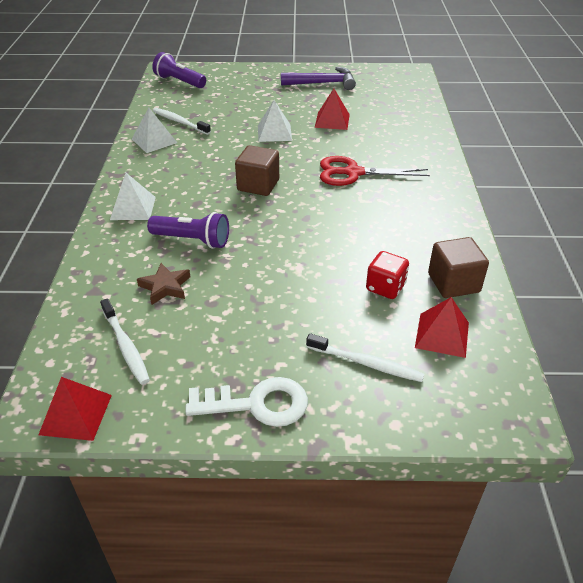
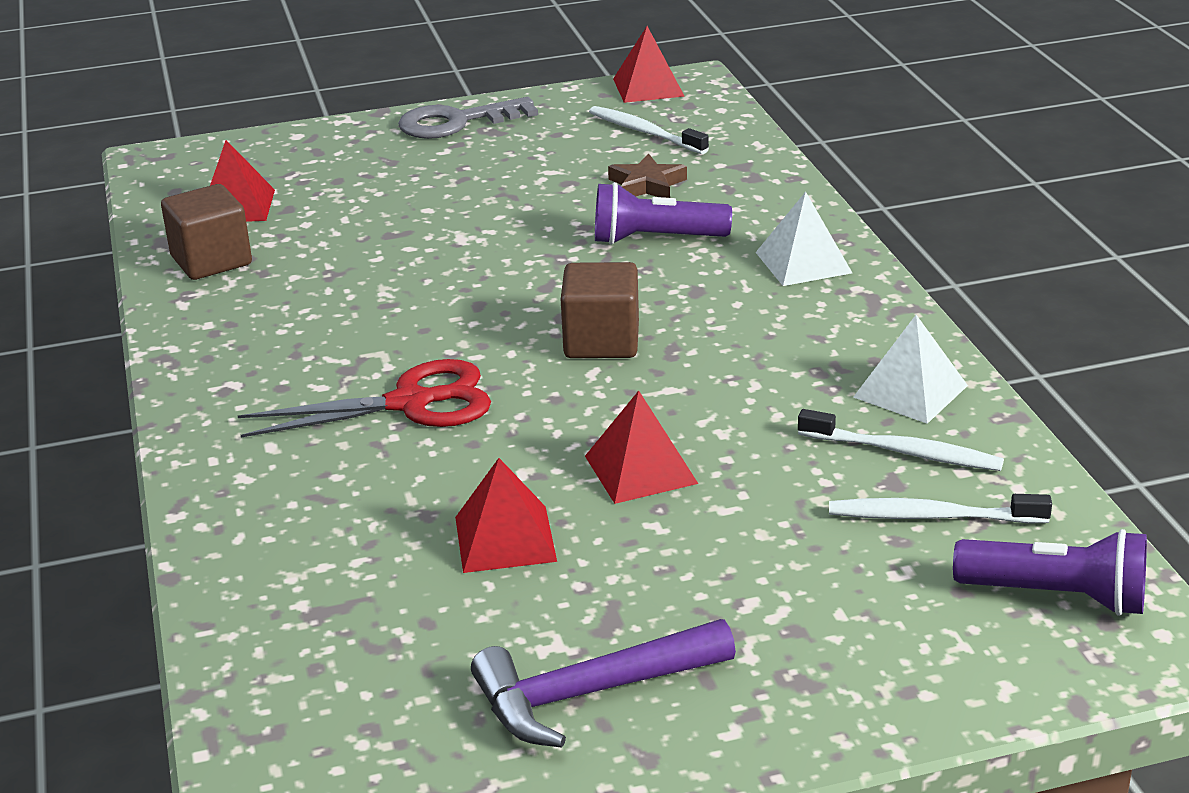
camera: 165 degrees right, 10 degrees down
white key [185,377,308,427] -> grey key [398,97,538,139]
white pyramid [258,100,292,142] -> red pyramid [585,391,698,504]
white toothbrush [306,333,424,382] -> white toothbrush moved to [829,494,1052,524]
red dice [366,251,409,299] -> none

